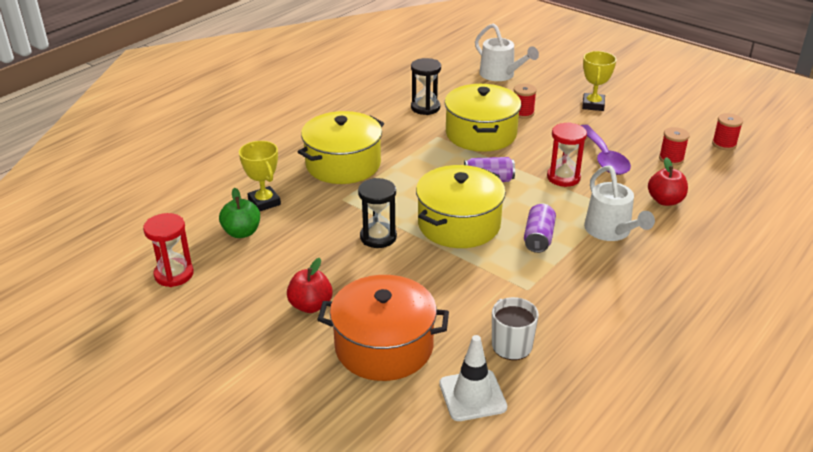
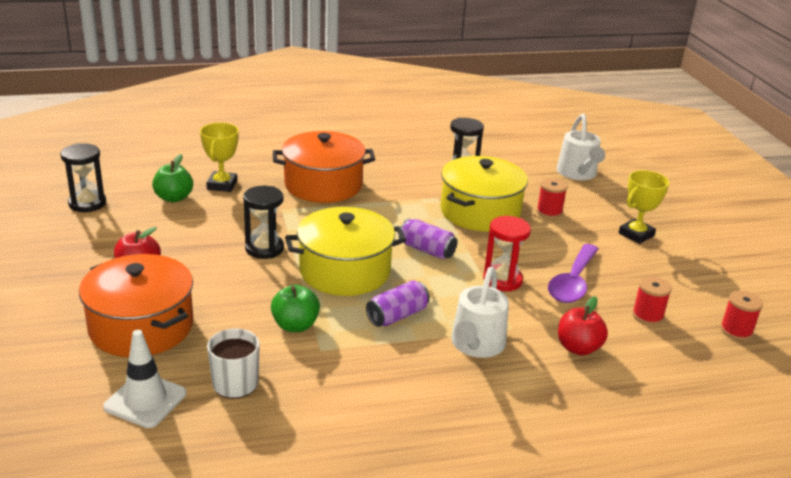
camera: 35 degrees right, 5 degrees down
red hourglass [143,213,194,287] -> black hourglass [61,143,106,212]
yellow pot [298,111,384,184] -> orange pot [273,131,375,203]
none -> green apple [271,285,320,332]

